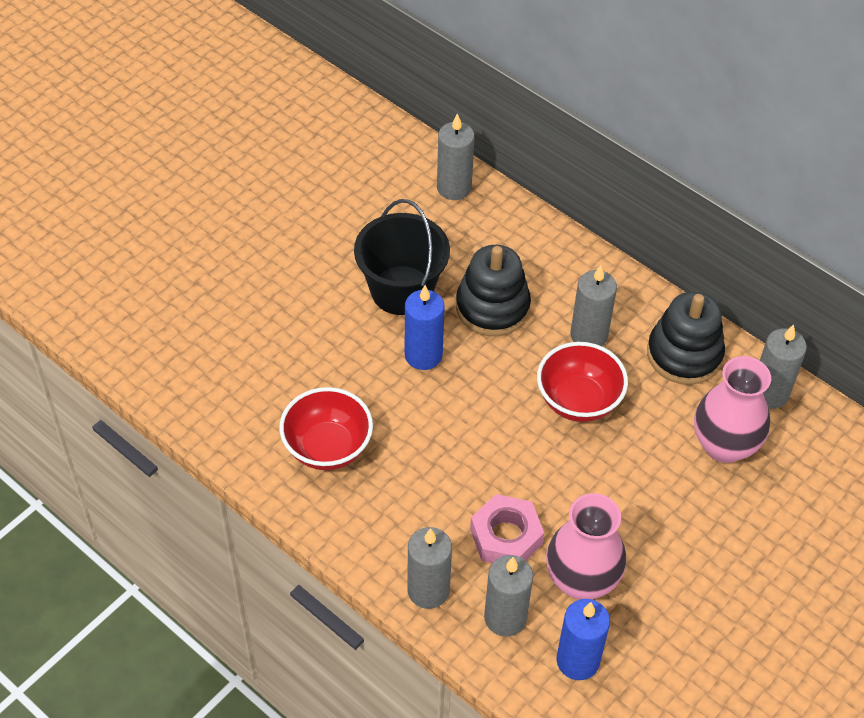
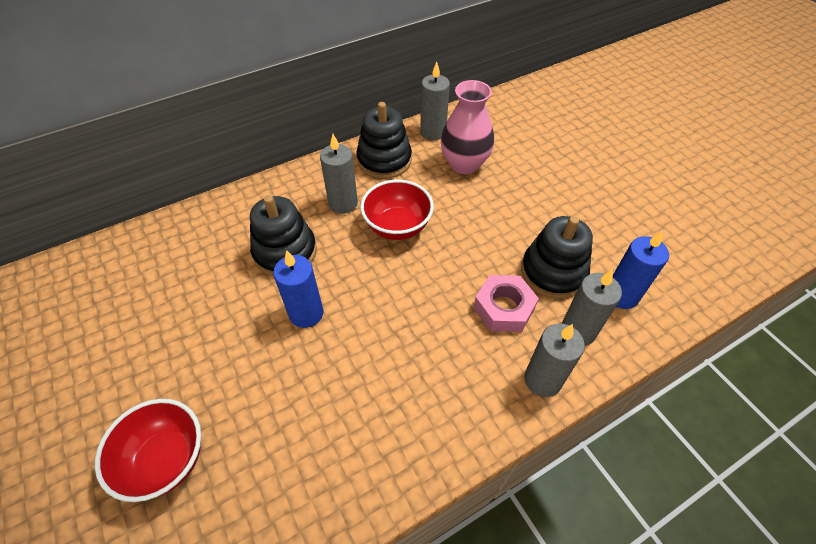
camera: 70 degrees left, 0 degrees up
red bowl [279,387,373,470] -> red bowl moved to [95,399,201,502]
black bucket [354,199,450,315] -> none
grey candle [437,113,475,200] -> none
pink vase [546,493,626,600] -> black stacking toy [521,216,593,299]

